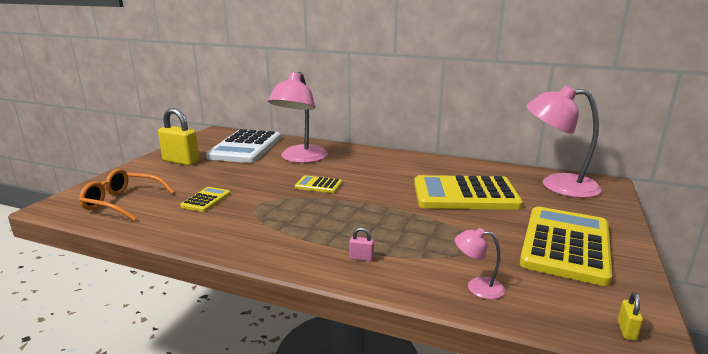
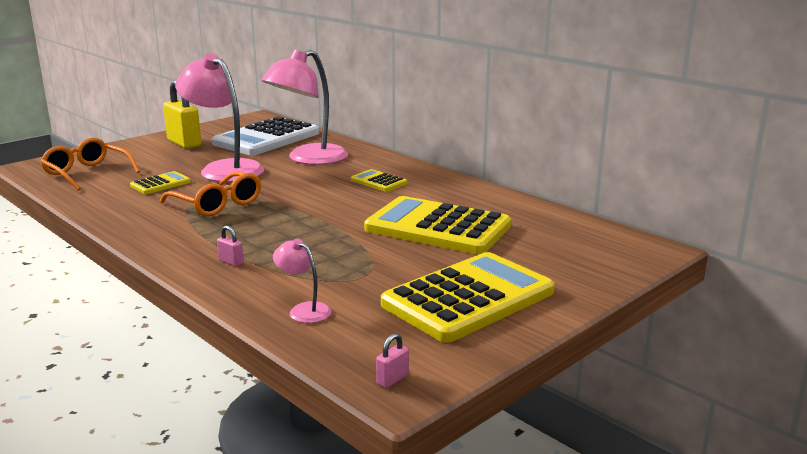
camera: 25 degrees right, 0 degrees up
yellow calculator [295,175,342,193] -> yellow calculator moved to [350,169,407,192]
pink lamp [526,85,602,198] -> pink lamp moved to [175,53,264,182]
yellow padlock [618,292,643,341] -> pink padlock [376,333,409,388]
none -> orange glasses [160,171,261,216]

